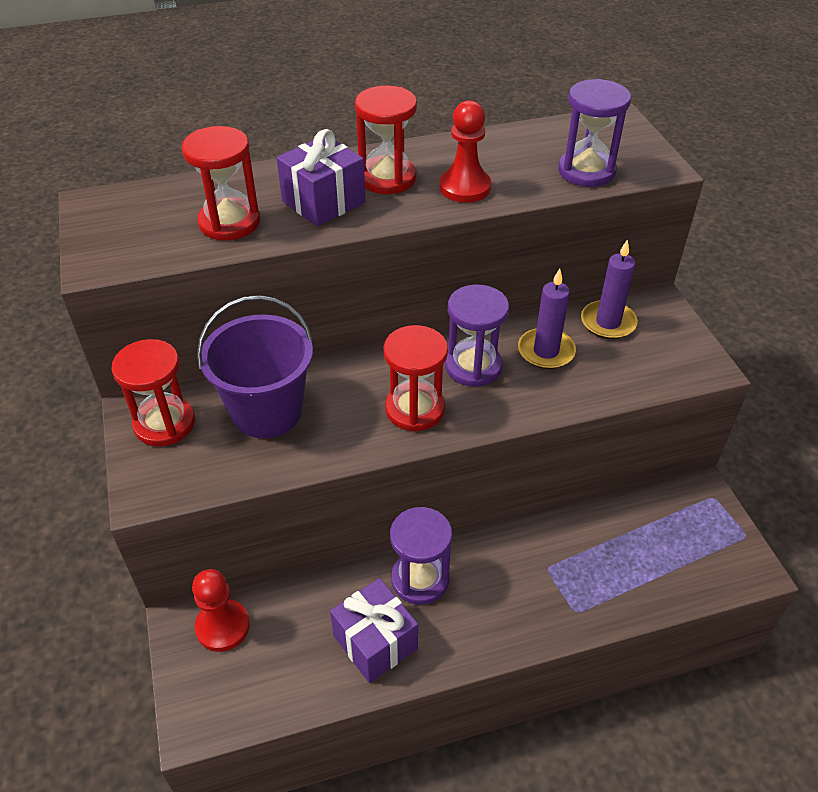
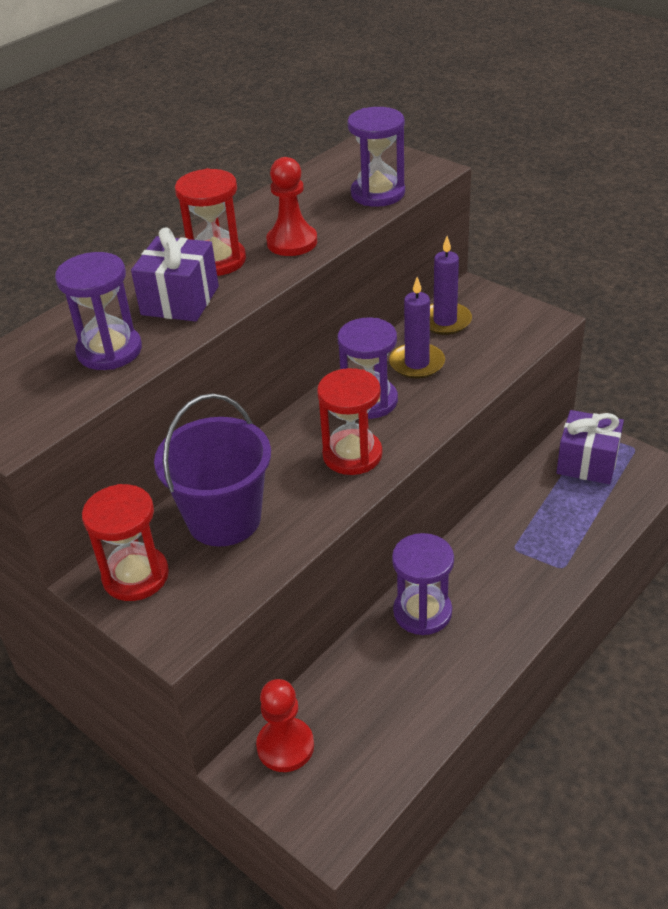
camera: 30 degrees left, 5 degrees down
red hourglass [182,126,260,241] -> purple hourglass [55,252,142,370]
purple gift [330,578,418,683] -> purple gift moved to [556,410,624,484]

